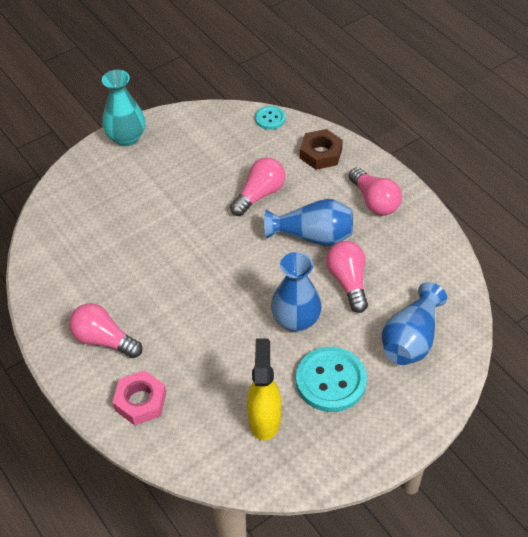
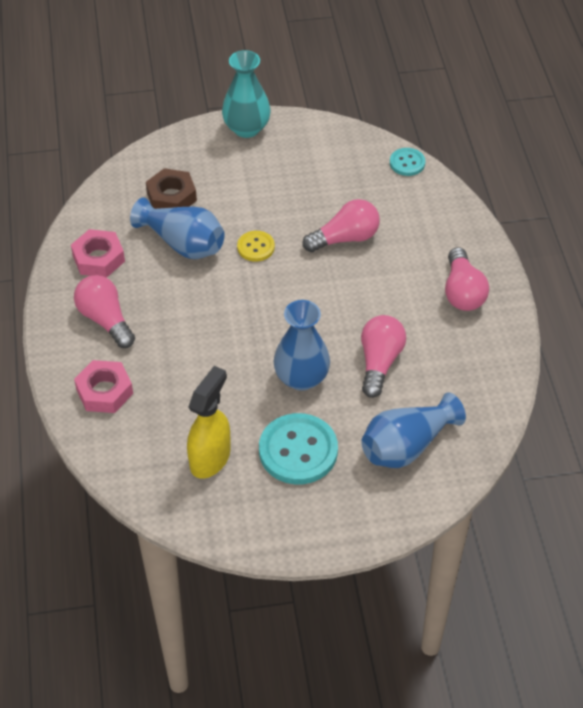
camera: 25 degrees right, 0 degrees up
blue vase [264,199,353,246] -> blue vase moved to [130,197,225,259]
brown nut [300,129,343,170] -> brown nut moved to [146,168,197,209]
none -> pink nut [71,229,125,278]
none -> yellow button [237,231,275,262]

